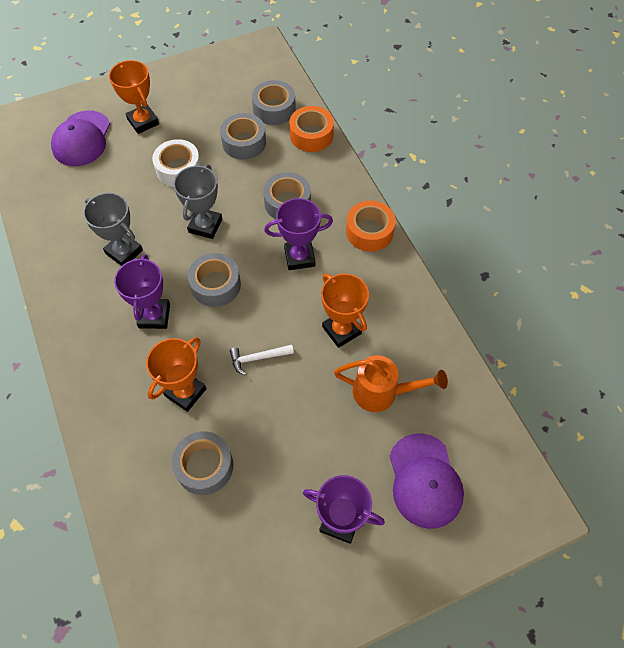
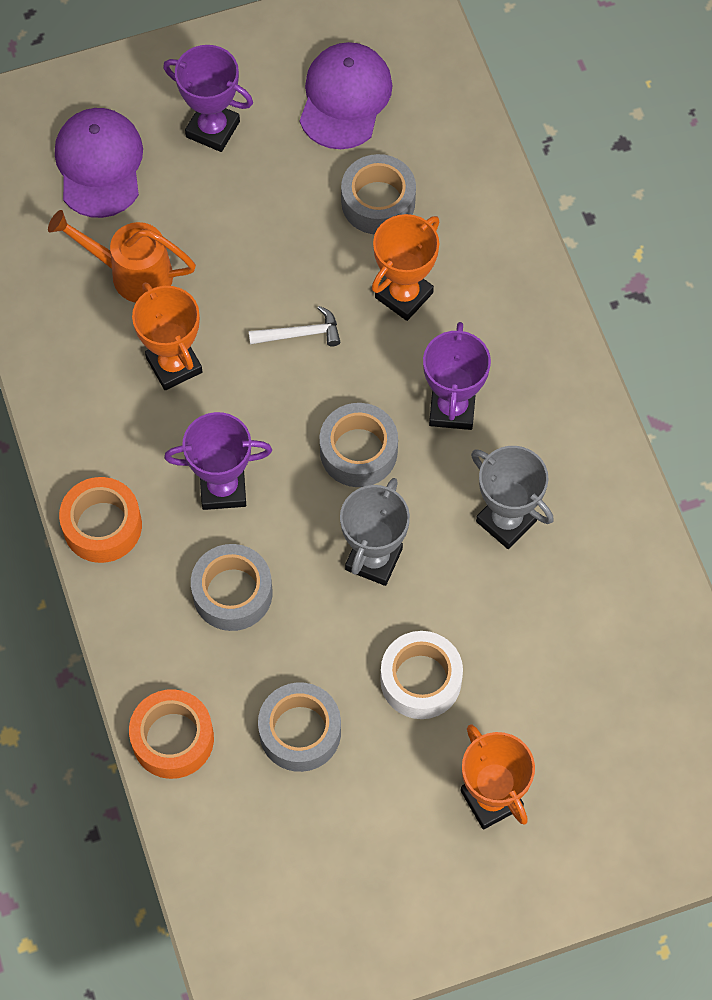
camera: 175 degrees left, 5 degrees up
purple cap [51,110,110,166] -> purple cap moved to [300,42,393,149]
grey tape [252,80,296,125] -> none

